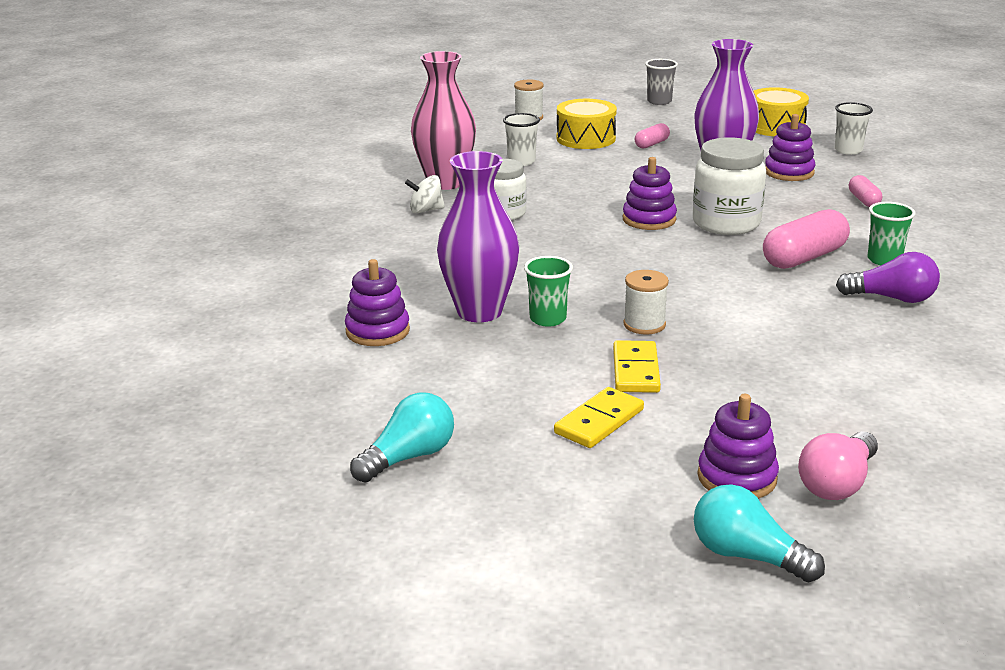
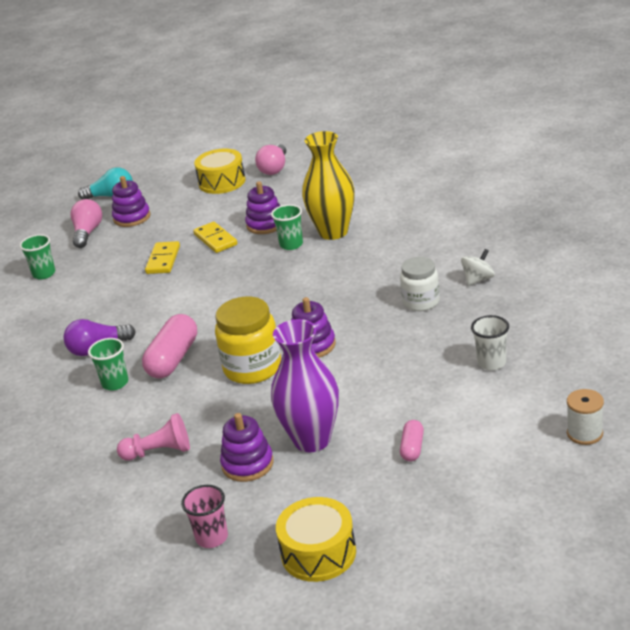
camera: 150 degrees right, 5 degrees up
purple stacking toy [345,259,410,346] -> purple stacking toy moved to [245,181,280,234]
turquoise light bulb [350,392,454,483] -> pink light bulb [255,144,286,175]
pink vase [411,51,476,190] -> none
purple vase [437,151,519,322] -> yellow vase [302,131,355,240]
yellow domino [554,387,644,448] -> yellow domino moved to [145,241,180,274]
yellow drum [557,99,617,149] -> yellow drum moved to [194,149,246,194]
white spool [623,270,669,334] -> none
grey cup [645,59,678,105] -> none
white jar [693,137,766,235] -> yellow jar [215,296,281,384]
white cup [835,102,873,155] -> pink cup [181,485,228,548]
pink capsule [849,175,882,207] -> pink pawn [117,413,190,461]
none -> green cup [19,234,55,280]

